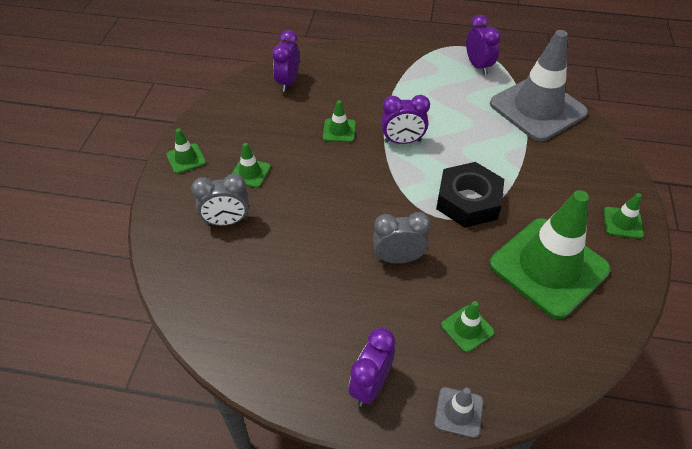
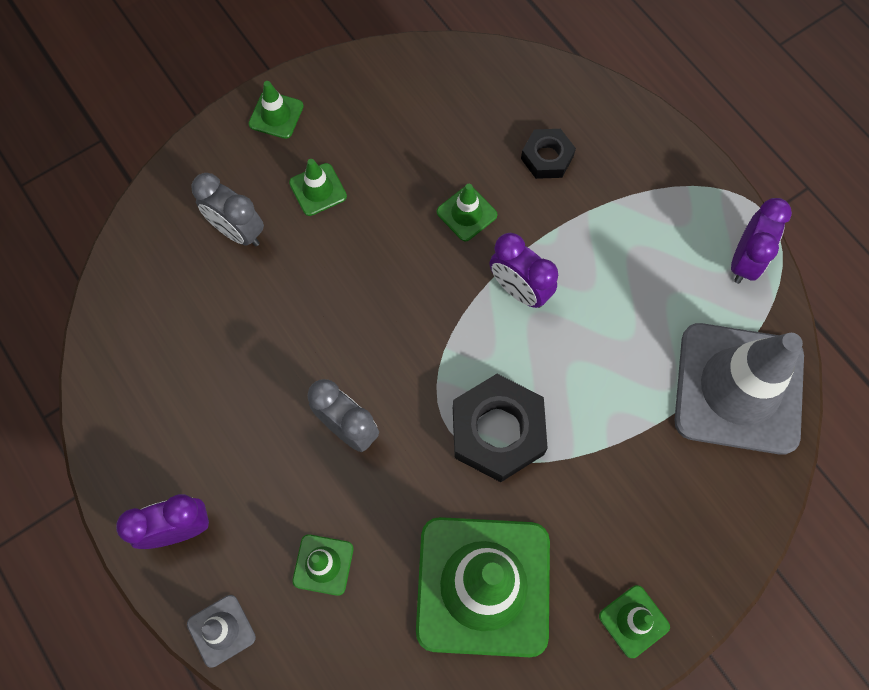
camera: 45 degrees right, 20 degrees up
purple clock [272,30,299,92] -> none
none -> black nut [521,129,576,179]

